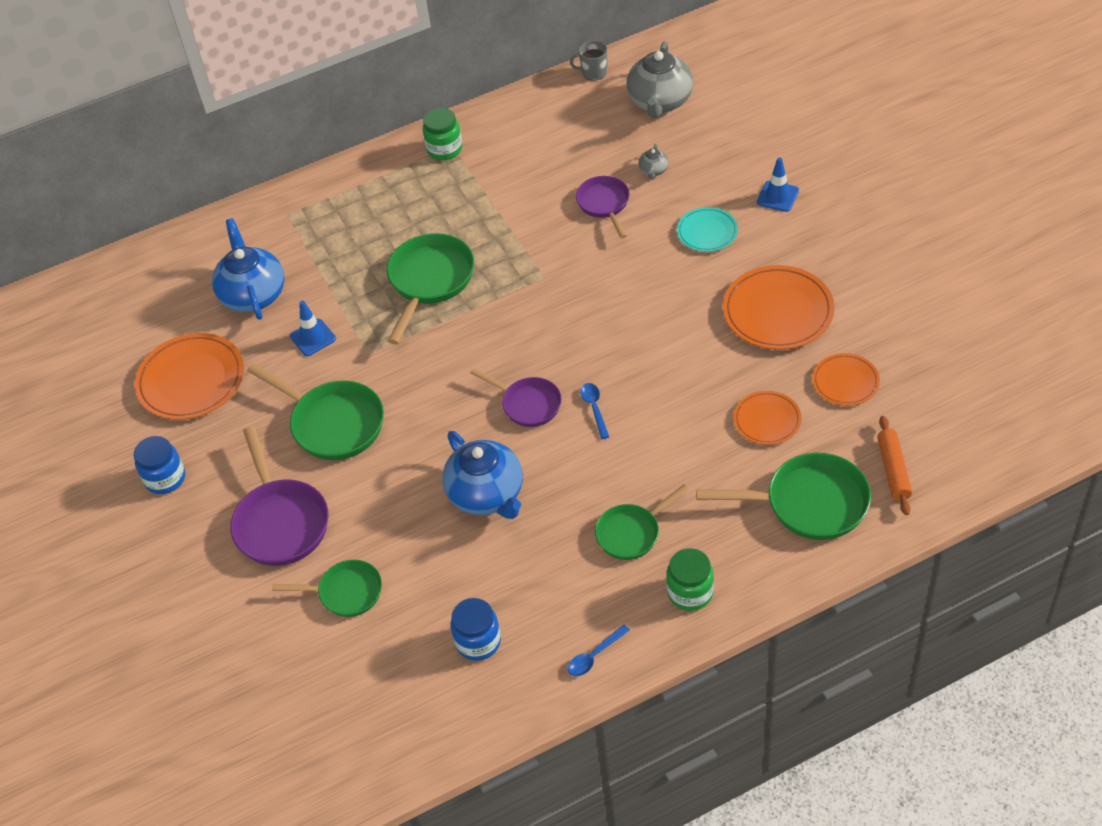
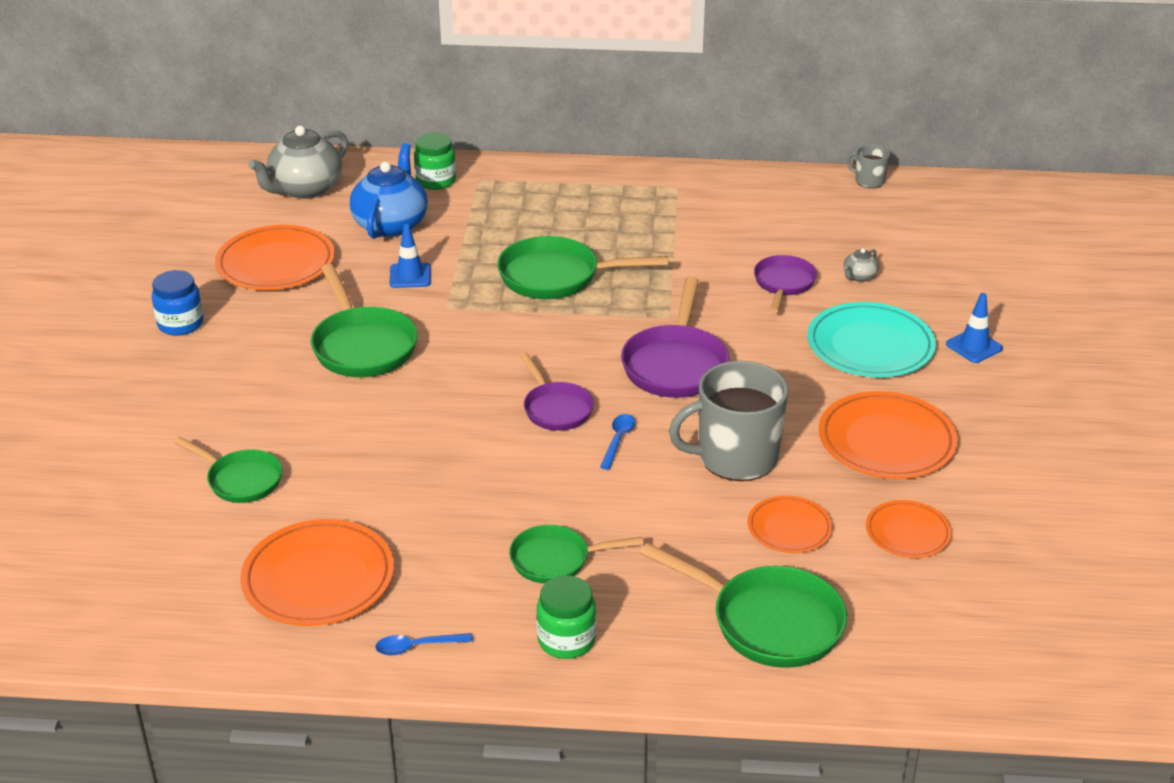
camera: 25 degrees right, 15 degrees down
purple pan [230,426,328,566] -> purple pan moved to [621,277,729,398]
green pan [387,233,474,344] -> green pan turned 135 degrees counterclockwise [497,236,669,299]
green jar [423,108,462,160] -> green jar moved to [414,133,456,190]
blue teapot [442,431,523,519] -> none
blue jar [451,598,501,661] -> orange plate [240,519,394,626]
grey teapot [626,41,693,118] -> grey teapot moved to [248,126,348,199]
turquoise plate [677,207,738,252] -> turquoise plate [807,302,936,377], size x1.73
orange rolling pin [877,416,912,515] -> none
none -> grey mug [669,361,788,481]

